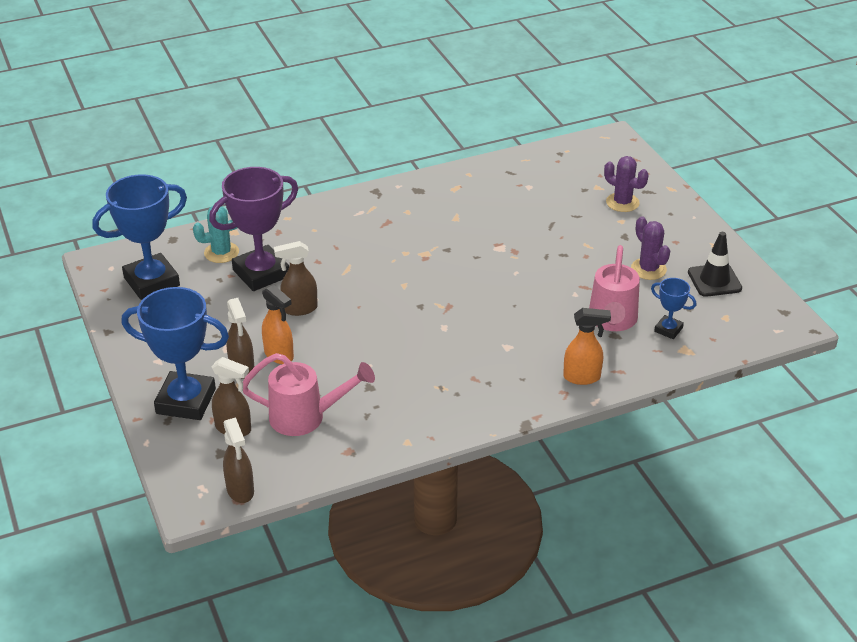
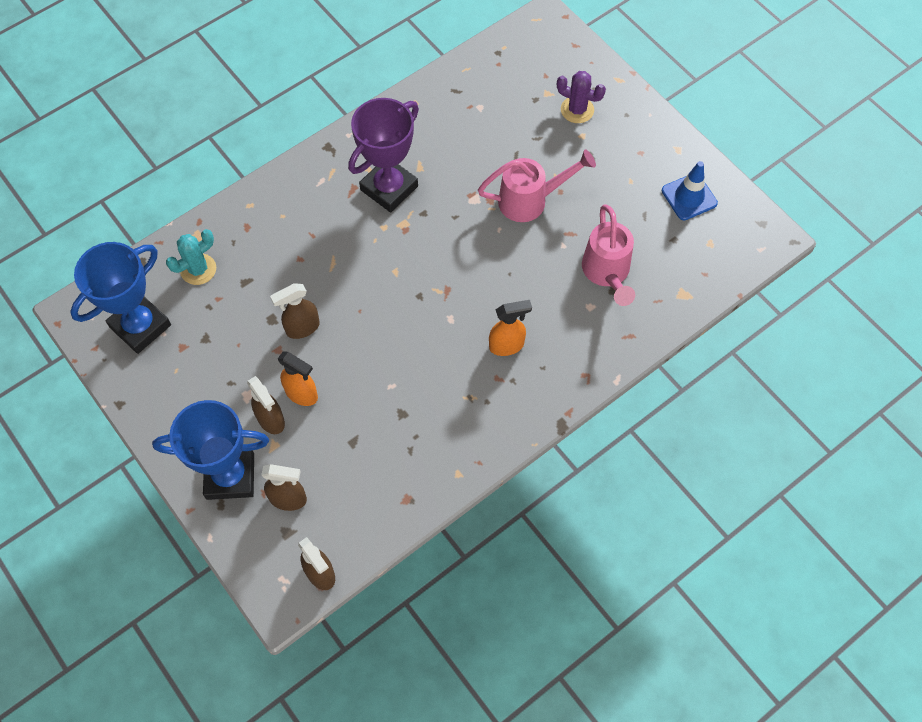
camera: 15 degrees left, 25 degrees up
purple trophy [209,167,298,291] -> purple trophy moved to [348,98,419,212]
pink watering can [243,353,375,436] -> pink watering can moved to [478,149,596,222]
orange spray bottle [563,308,611,385] -> orange spray bottle moved to [489,300,532,356]
purple cactus [631,216,670,280] -> none
blue trophy [651,278,696,339] -> none
black traffic cone [688,232,742,297] -> blue traffic cone [662,161,718,220]

